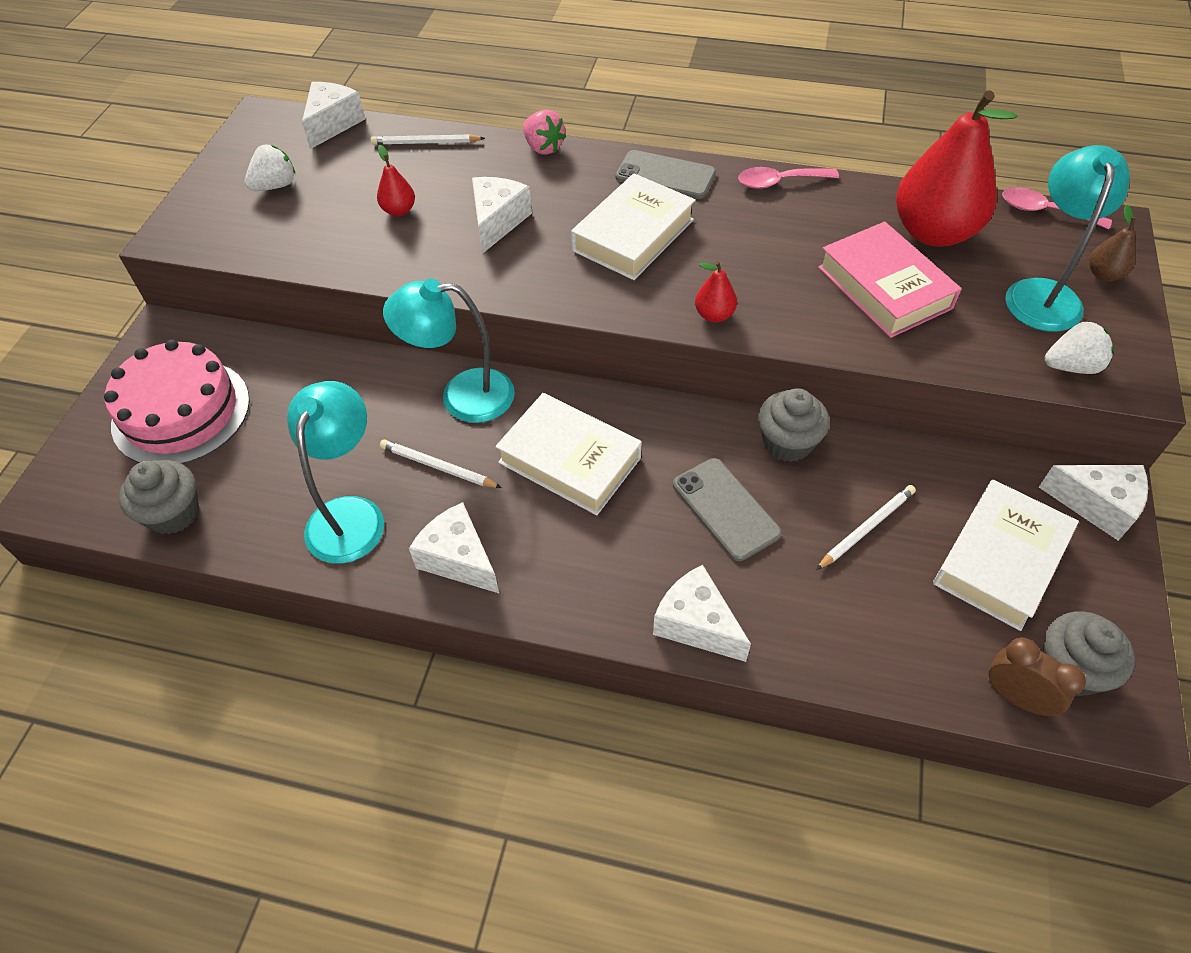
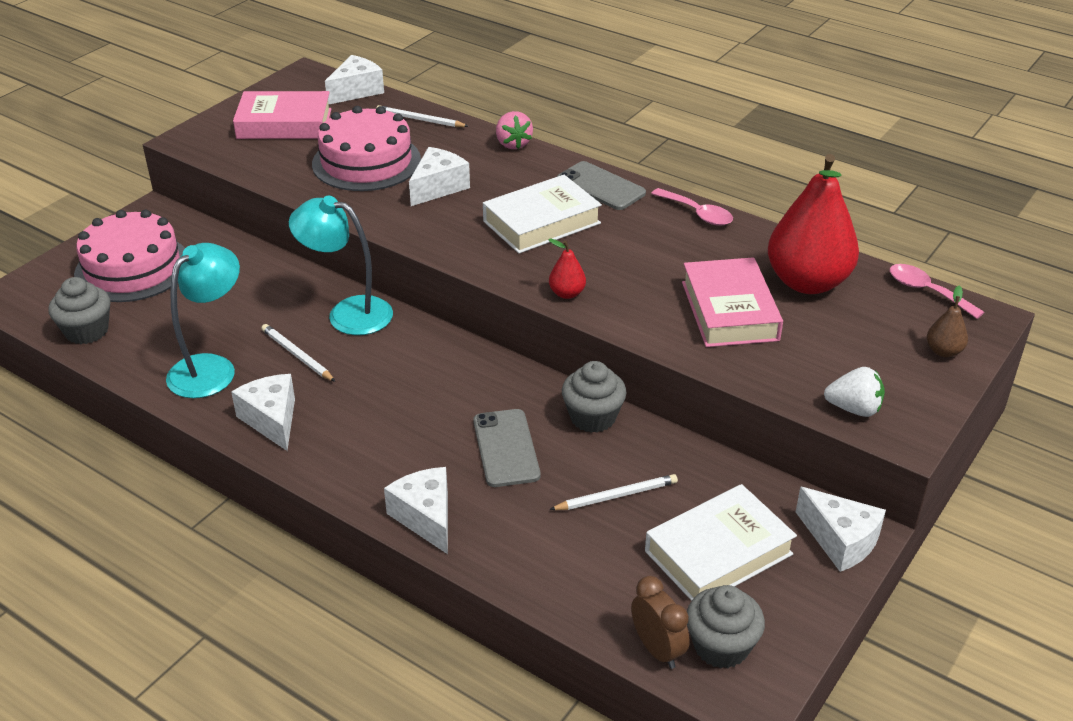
camera: 20 degrees right, 15 degrees down
white strawberry [245,145,295,191] -> pink book [233,91,331,139]
red pear [377,145,415,216] -> pink cake [312,106,421,191]
white book [495,393,642,515] -> none
pink spoon [738,167,839,189] -> pink spoon turned 150 degrees counterclockwise [651,188,733,226]
turquoise lamp [1005,145,1130,332] -> none

